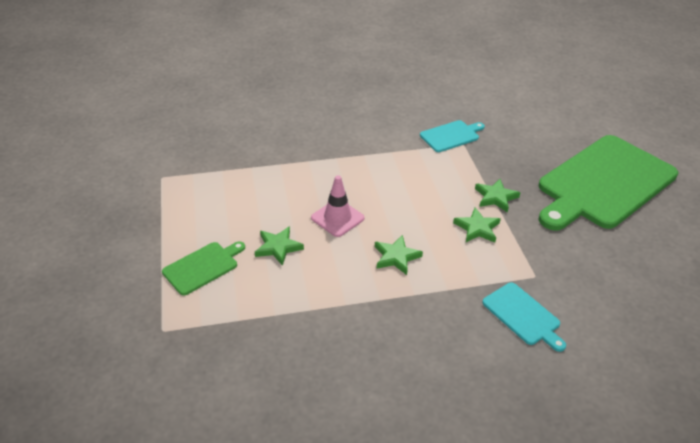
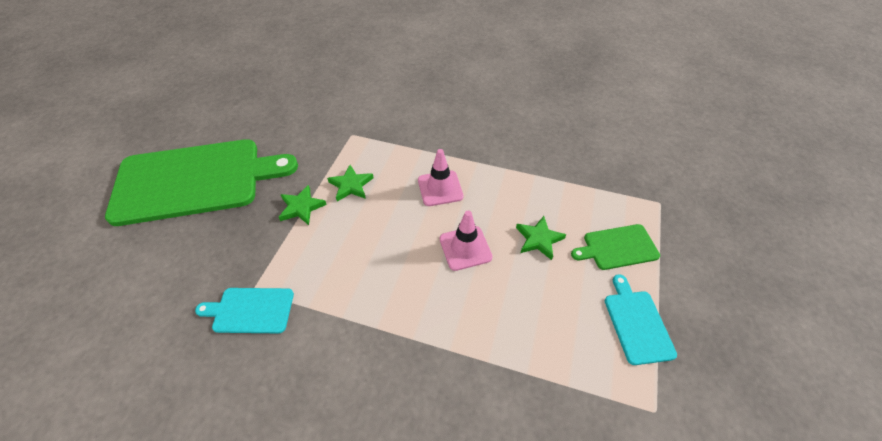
camera: 150 degrees left, 10 degrees up
green star [375,235,423,275] -> pink traffic cone [418,149,464,206]
turquoise cutting board [482,283,566,352] -> turquoise cutting board moved to [605,274,677,365]

